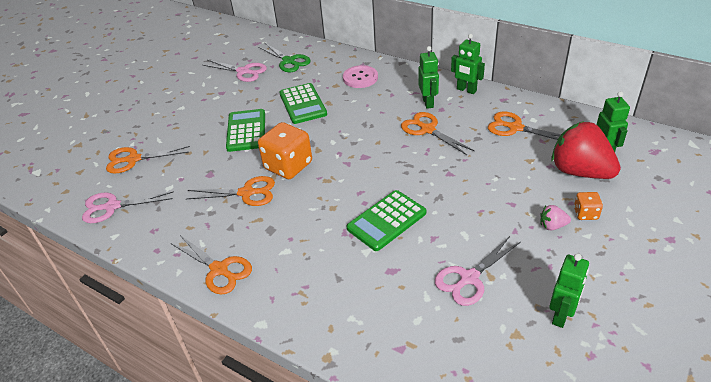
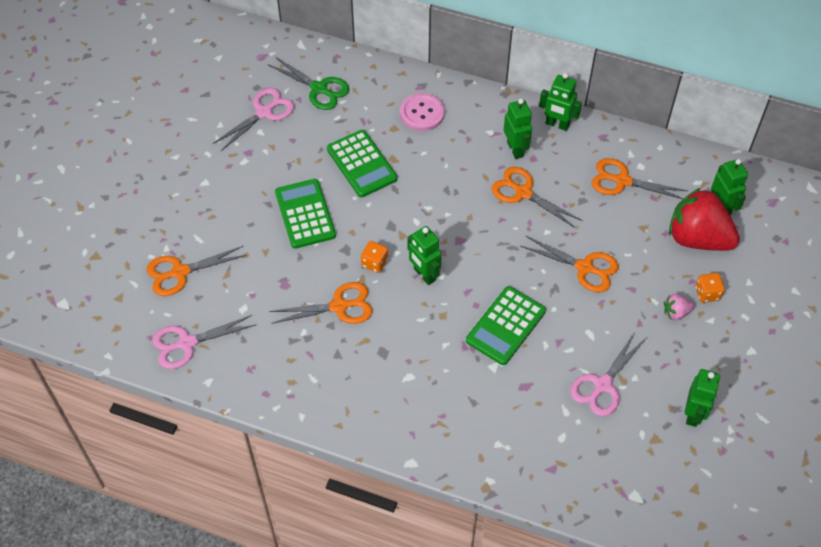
camera: 15 degrees left, 15 degrees up
orange scissors [171,235,252,295] -> orange scissors moved to [520,236,619,292]
pink scissors [203,60,267,82] -> pink scissors turned 60 degrees counterclockwise [213,88,294,151]
orange dice [258,122,312,179] -> orange dice [361,241,388,273], size x0.48
none -> green robot [408,226,442,285]

